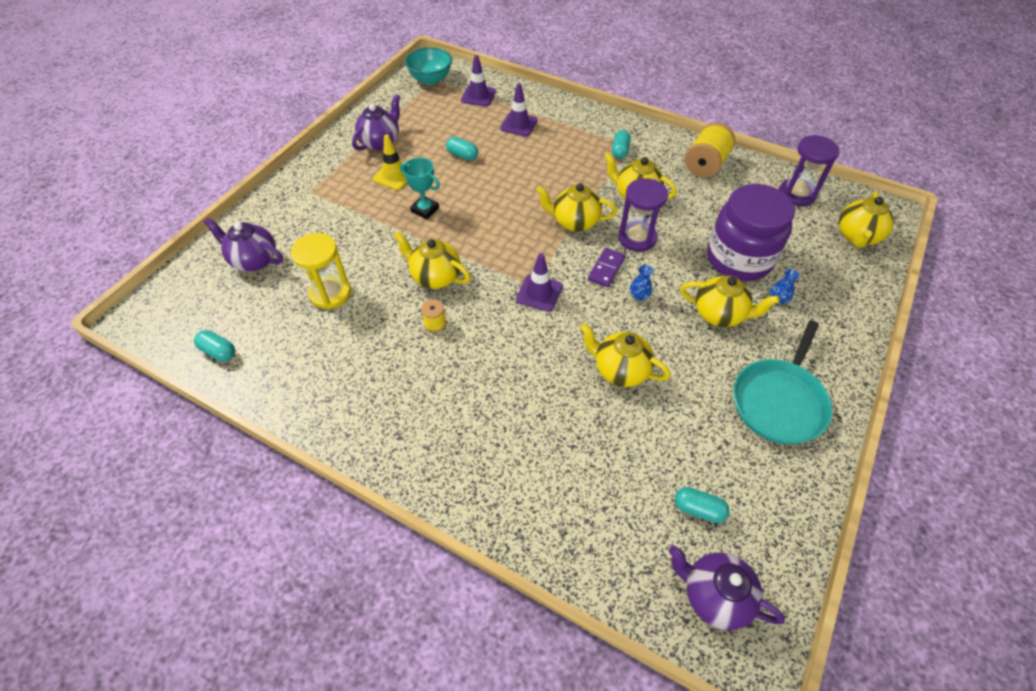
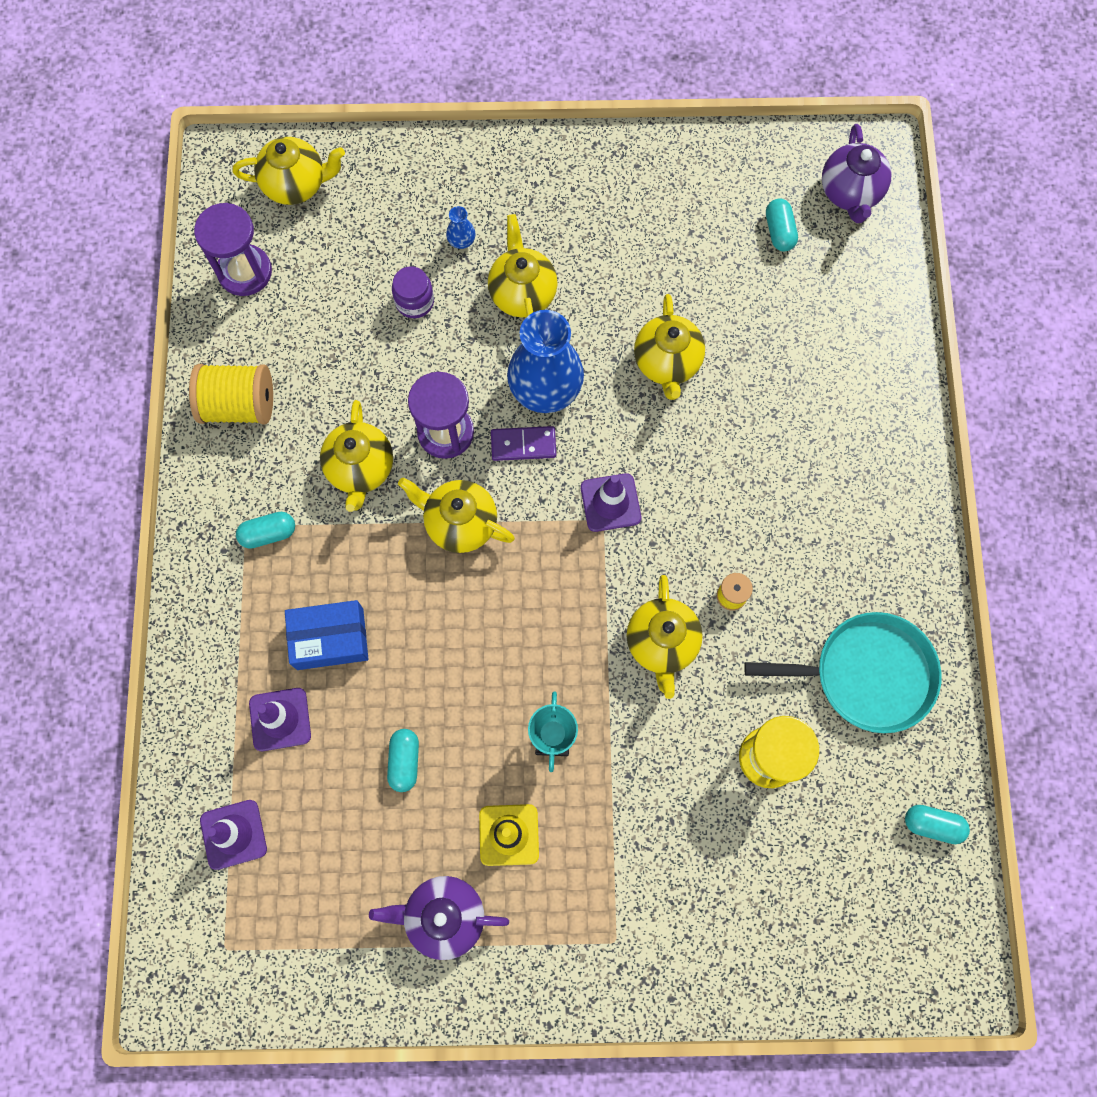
camera: 120 degrees left, 20 degrees up
turquoise capsule [194,330,235,361] -> turquoise capsule turned 75 degrees counterclockwise [905,805,970,844]
purple teapot [204,218,283,271] -> none
turquoise bowl [405,47,452,85] -> none
yellow teapot [536,183,617,232] -> yellow teapot turned 135 degrees clockwise [398,478,515,553]
blue vase [630,265,653,301] -> blue vase [507,310,584,413], size x2.48
purple jar [707,184,795,281] -> purple jar [392,266,434,318], size x0.42
turquoise pan [733,320,832,444] -> turquoise pan moved to [744,612,942,733]
none -> blue box [285,600,368,670]

